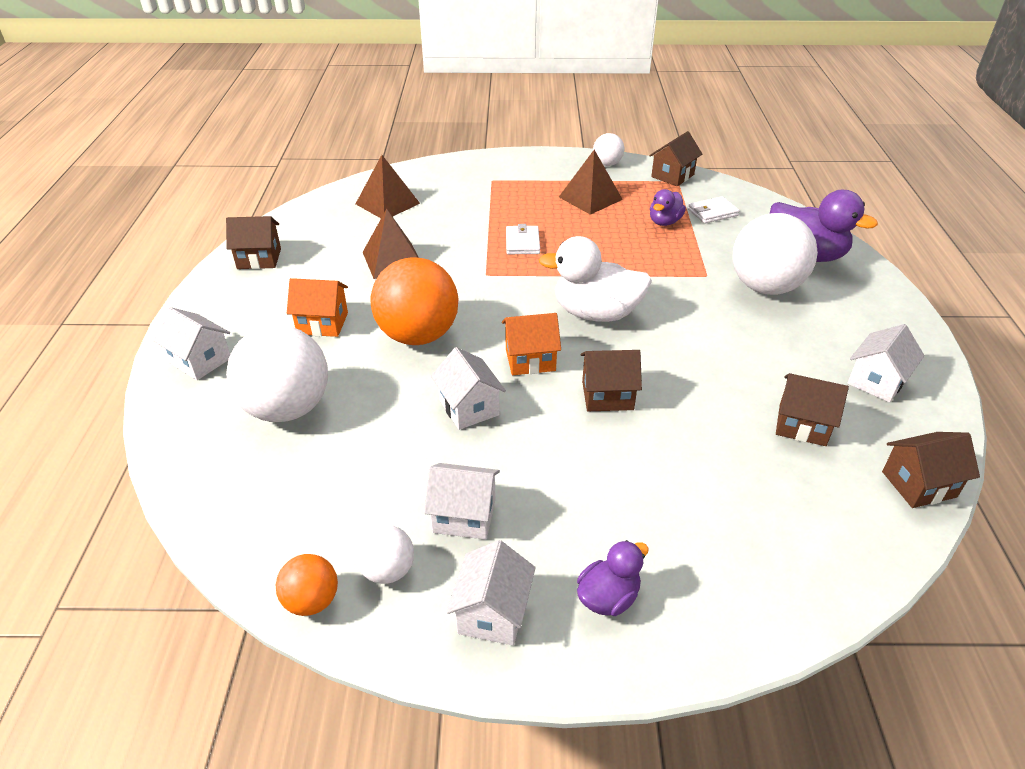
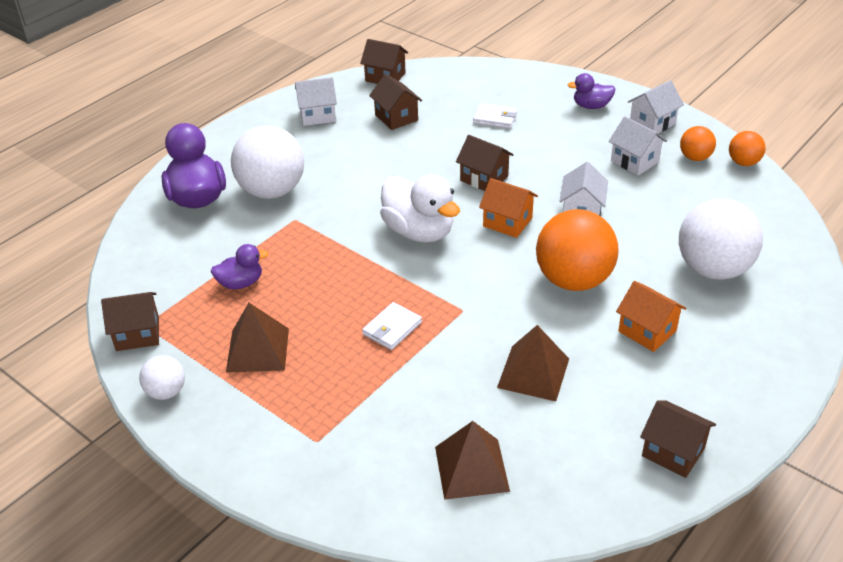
camera: 140 degrees left, 0 degrees up
white house [153,307,230,380] -> none
white ball [355,525,414,584] -> orange ball [680,126,716,161]
white wallet [688,196,740,224] -> white wallet moved to [473,103,517,129]

